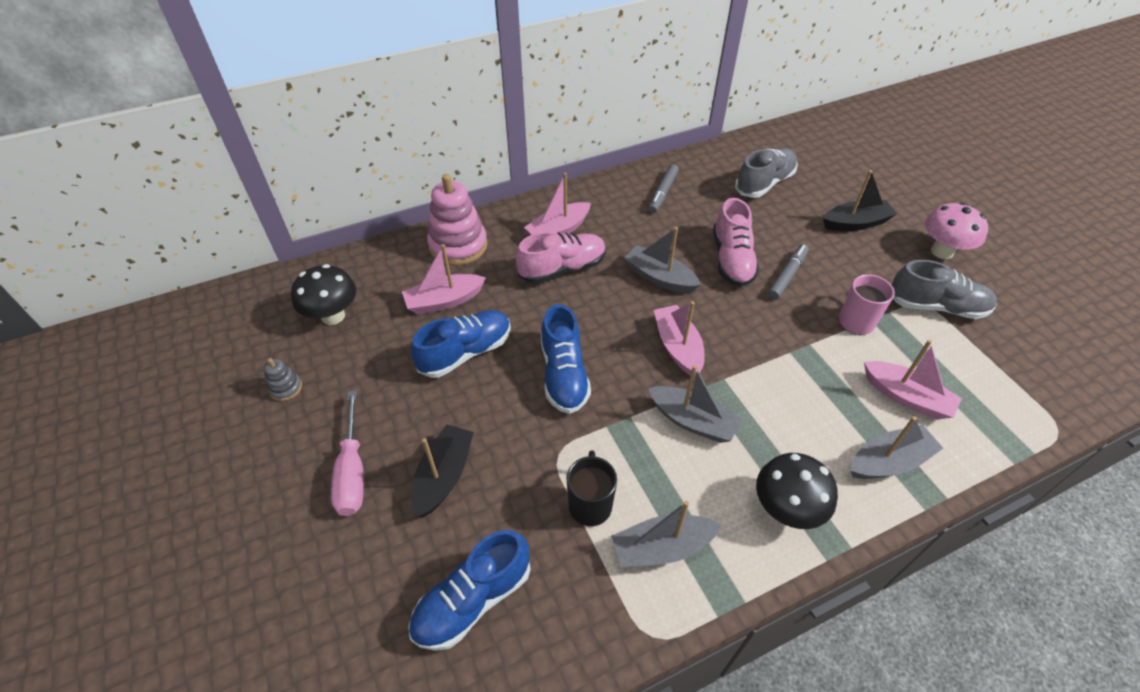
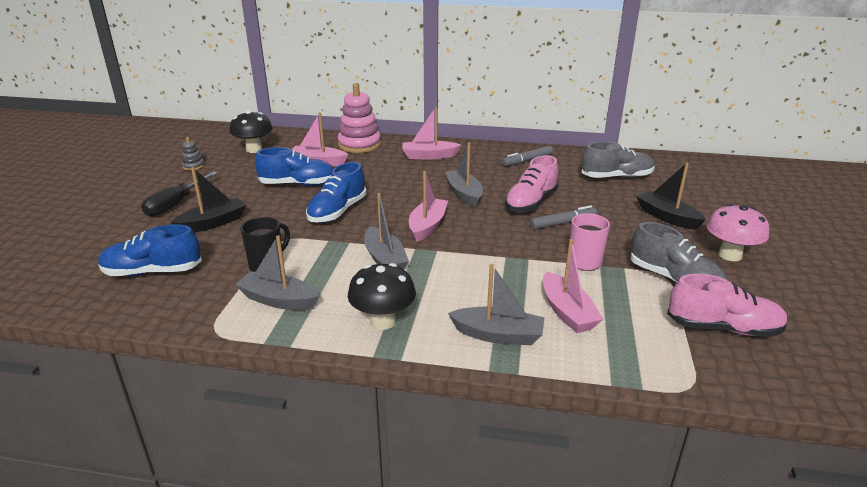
camera: 35 degrees right, 20 degrees down
pink screwdriver [331,390,364,516] -> black screwdriver [141,172,218,216]
pink shoe [516,232,606,284] -> pink shoe moved to [667,274,788,337]
black boat [823,170,897,231] -> black boat turned 150 degrees counterclockwise [636,163,706,230]

